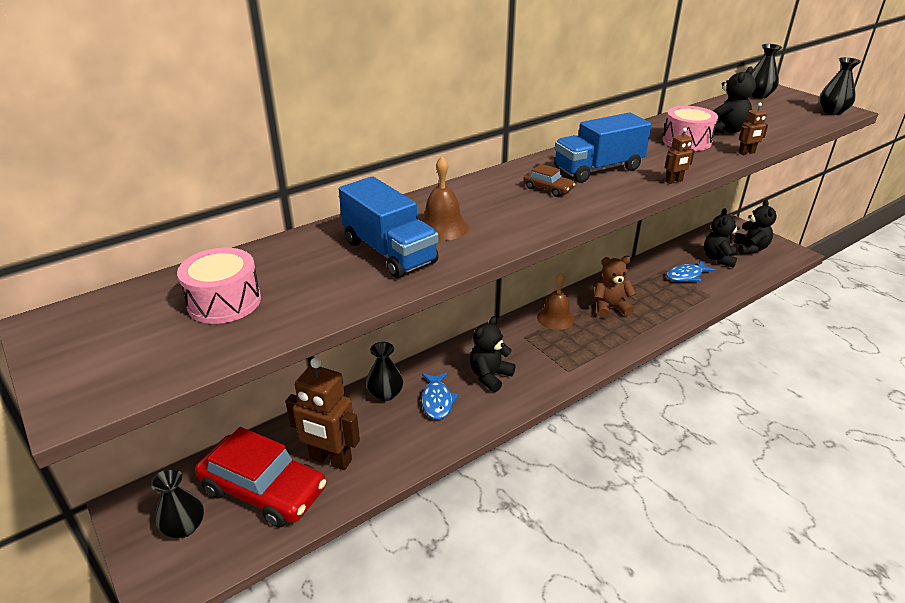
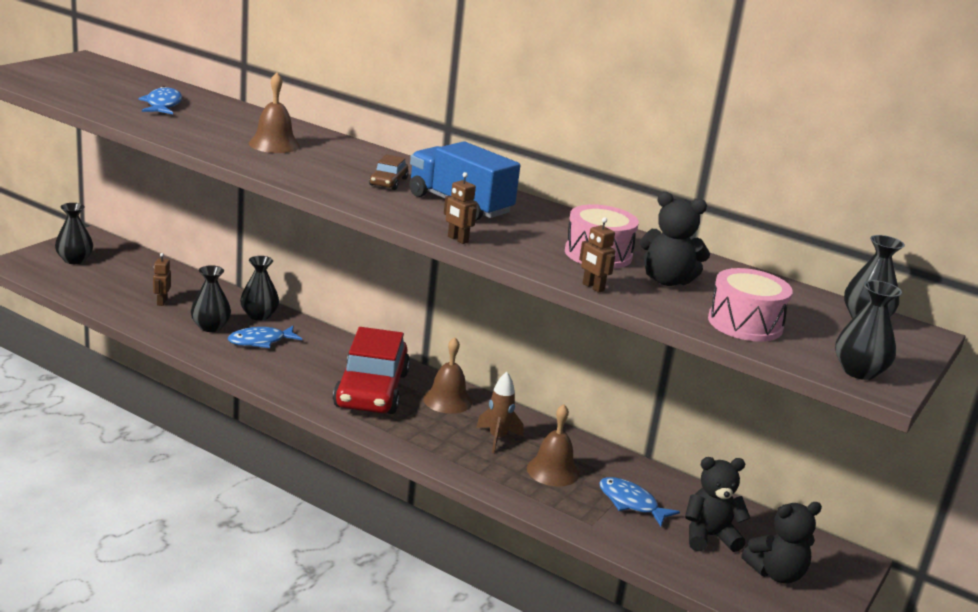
camera: 65 degrees right, 10 degrees down
pink drum [177,248,261,324] -> pink drum moved to [708,268,793,342]
red car [195,427,326,527] -> red car moved to [333,327,410,414]
brown robot [285,358,360,470] -> brown robot [153,253,171,306], size x0.44
blue truck [339,176,439,278] -> none
black teddy bear [470,316,516,392] -> none
brown teddy bear [594,256,636,318] -> brown rocket [476,372,524,453]
none -> blue fish [138,86,182,114]
none -> black vase [191,265,231,332]
none -> brown bell [527,404,580,487]

